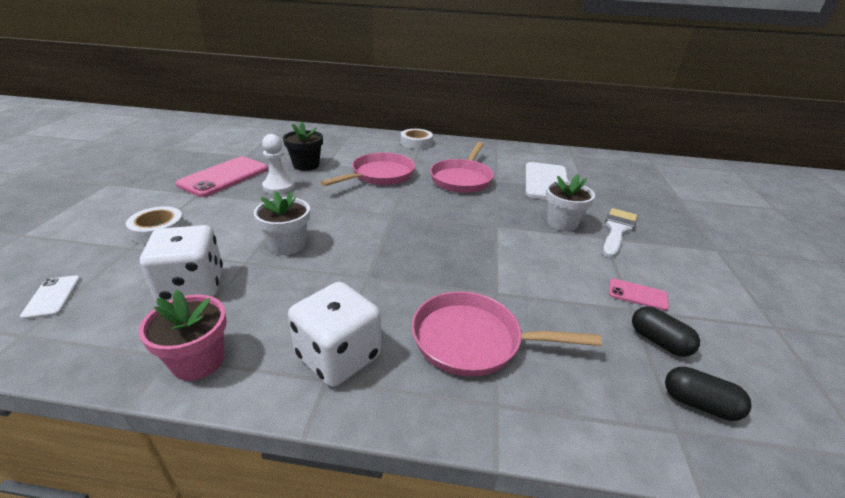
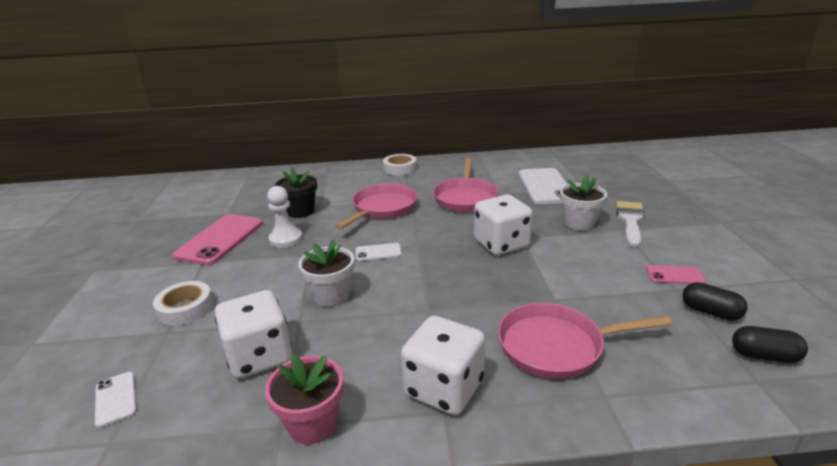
camera: 10 degrees left, 5 degrees down
none -> white phone [356,243,402,261]
none -> white dice [474,195,533,255]

